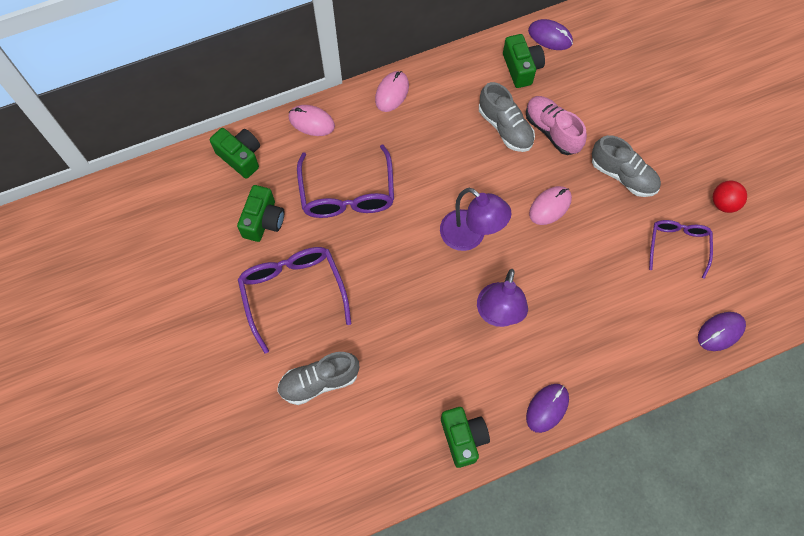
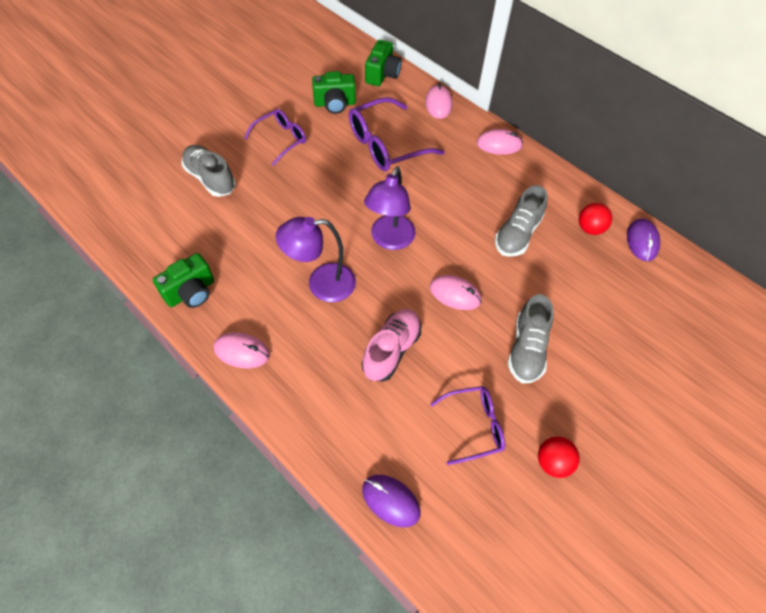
camera: 65 degrees right, 10 degrees down
purple glasses [238,247,351,354] -> purple glasses [244,109,306,166], size x0.63
green camera [503,34,545,88] -> red ball [579,203,612,235]
pink shoe [526,96,587,155] -> pink shoe moved to [362,309,421,382]
purple mouse [526,384,569,433] -> pink mouse [214,332,270,368]

